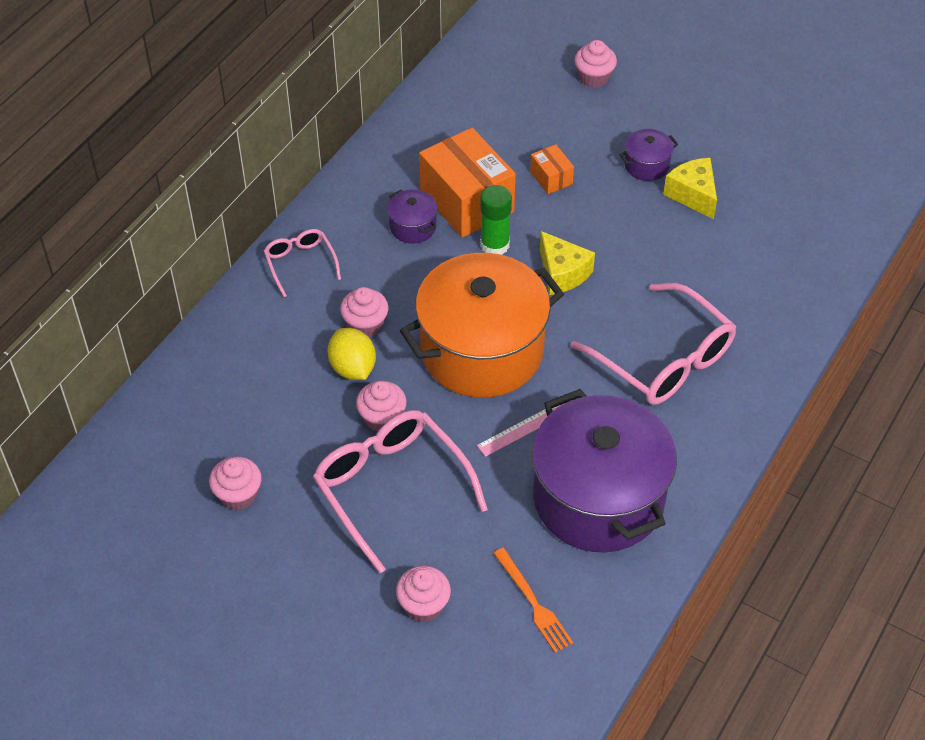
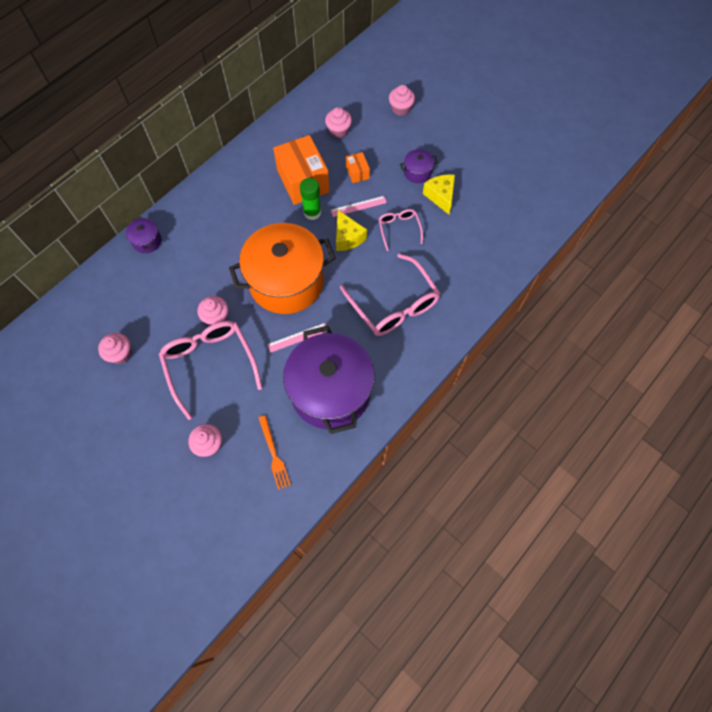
camera: 10 degrees right, 15 degrees up
pink glasses [264,229,341,297] -> pink glasses moved to [379,209,423,251]
yellow lemon [328,328,376,380] -> none
pink cupcake [340,287,389,338] -> pink cupcake moved to [325,107,352,138]
purple pot [387,189,437,244] -> purple pot moved to [126,217,161,253]
none -> pink ruler [331,196,387,217]

